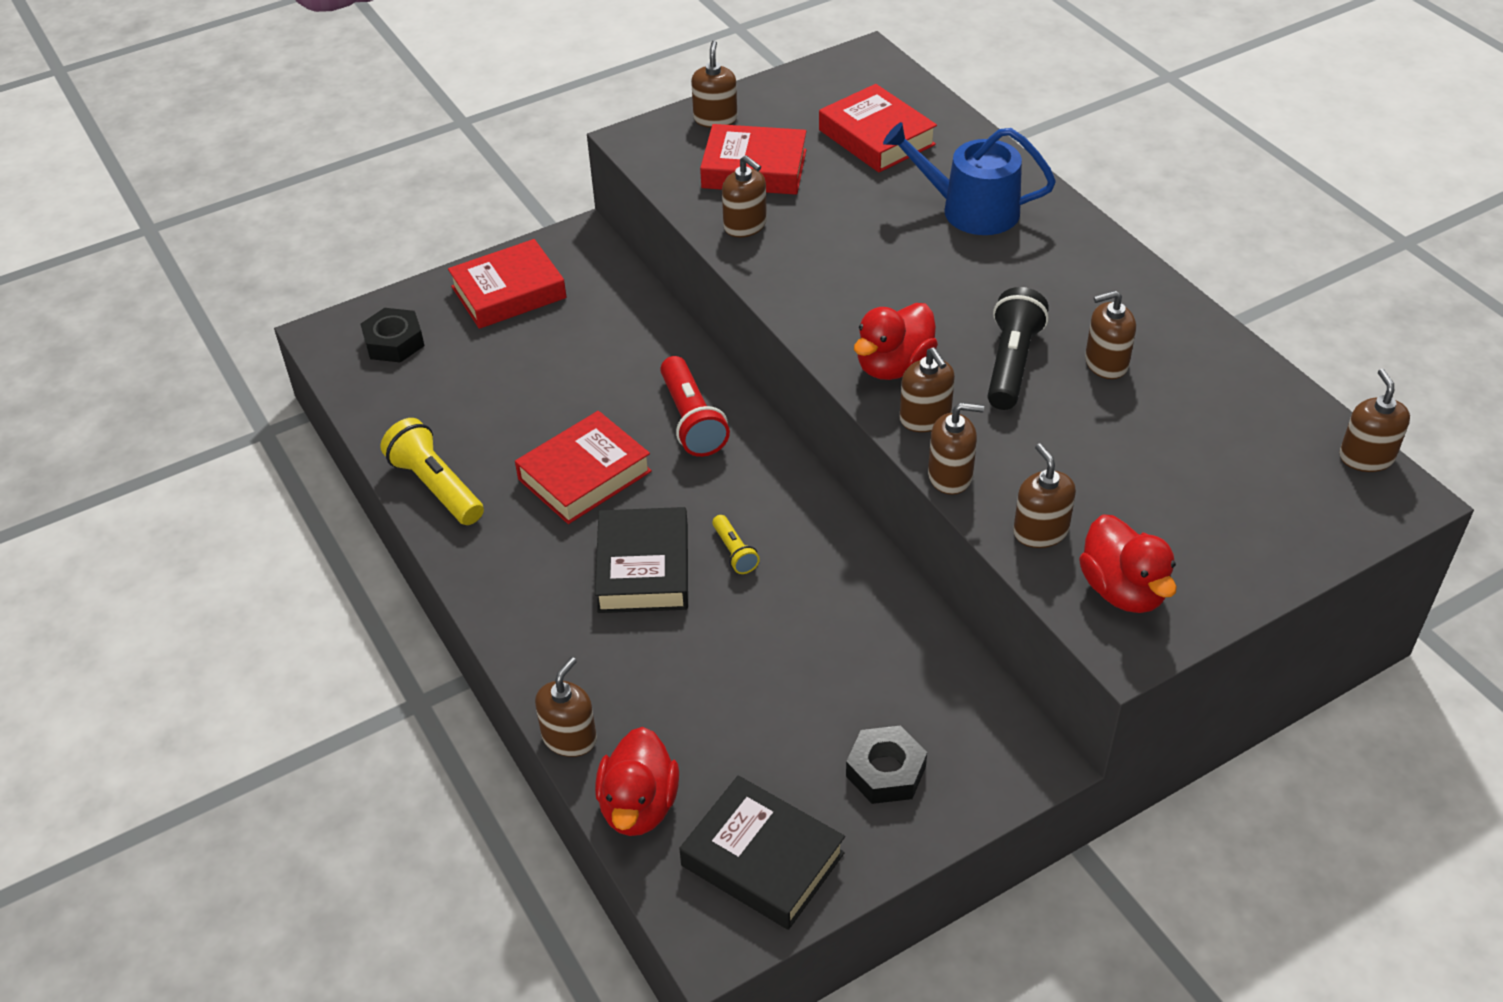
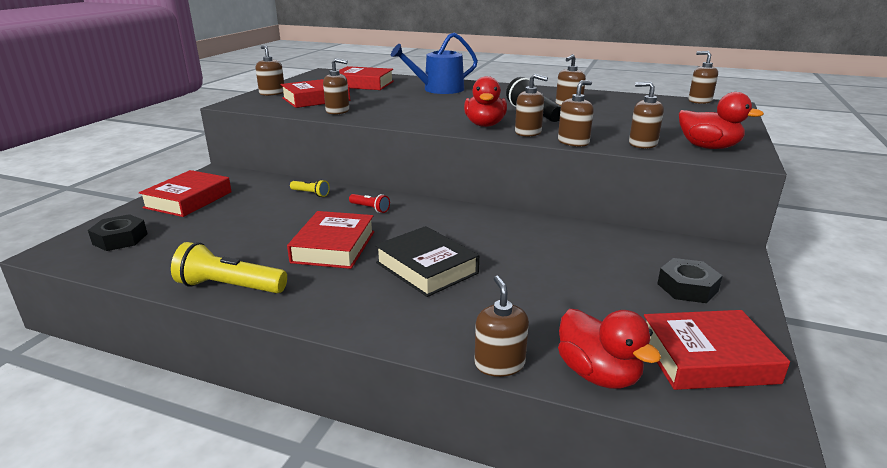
camera: 40 degrees left, 20 degrees down
red flashlight [660,356,730,457] -> red flashlight [349,194,390,213], size x0.53
black book [679,775,845,930] -> red book [644,310,790,390]
yellow flashlight [712,515,760,574] -> yellow flashlight moved to [290,179,330,197]

